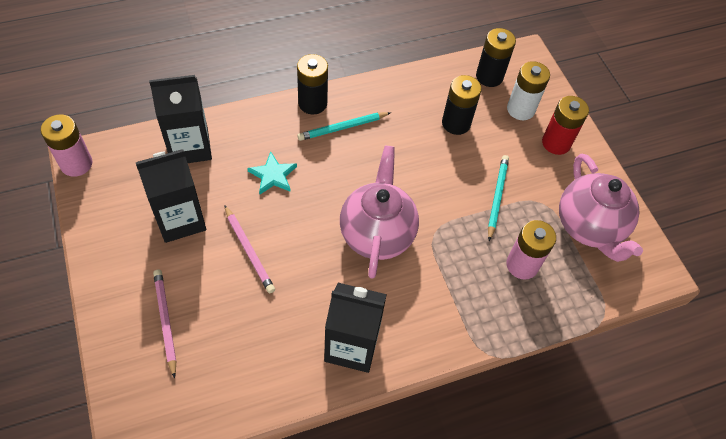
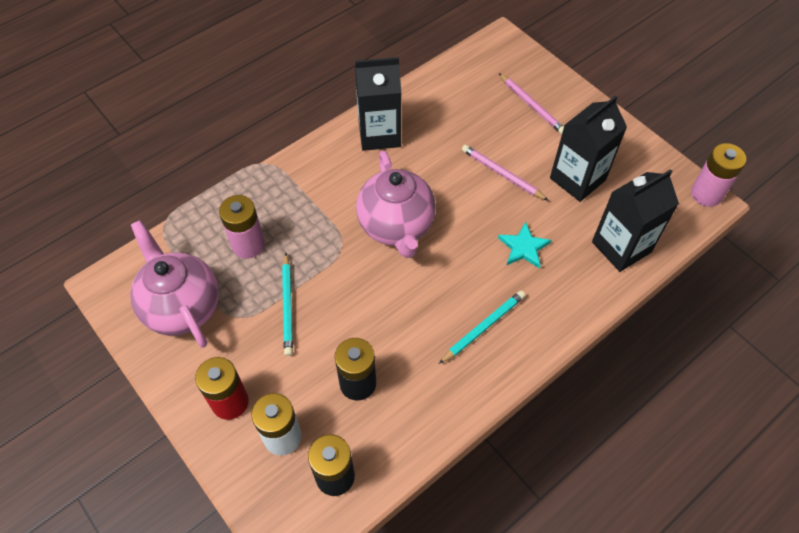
camera: 165 degrees right, 0 degrees up
black battery [297,54,328,114] -> none

